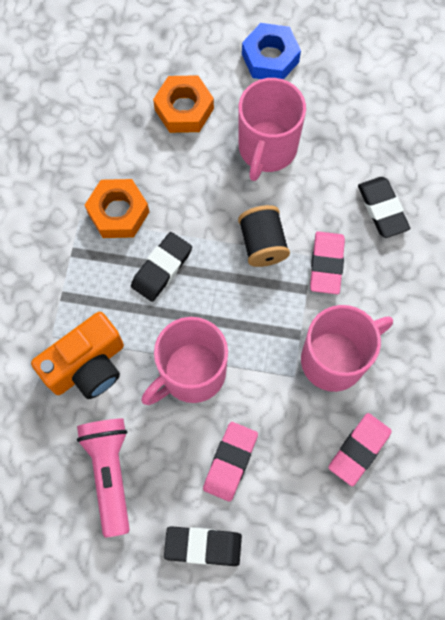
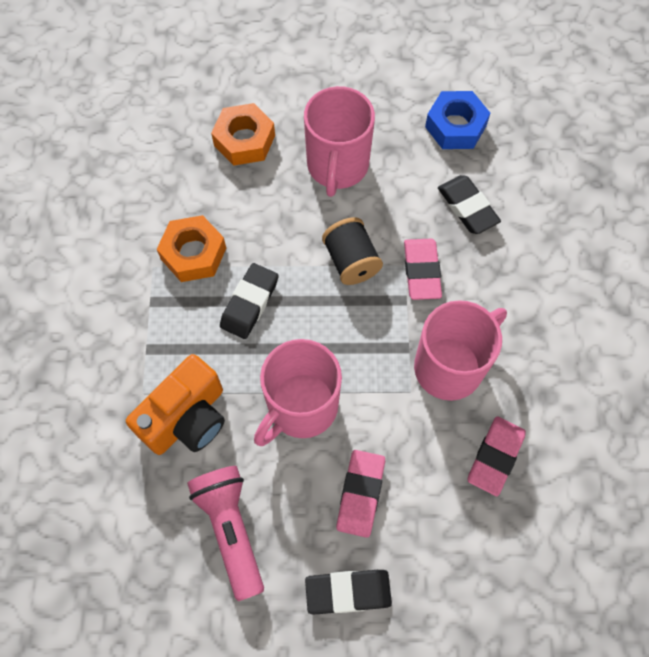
camera: 10 degrees left, 5 degrees down
blue nut [242,23,301,80] -> blue nut moved to [425,91,490,149]

